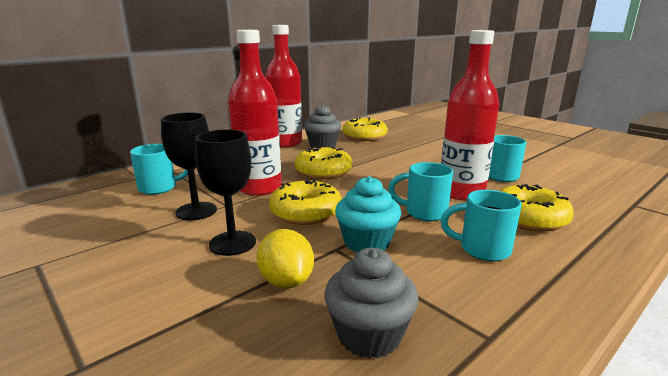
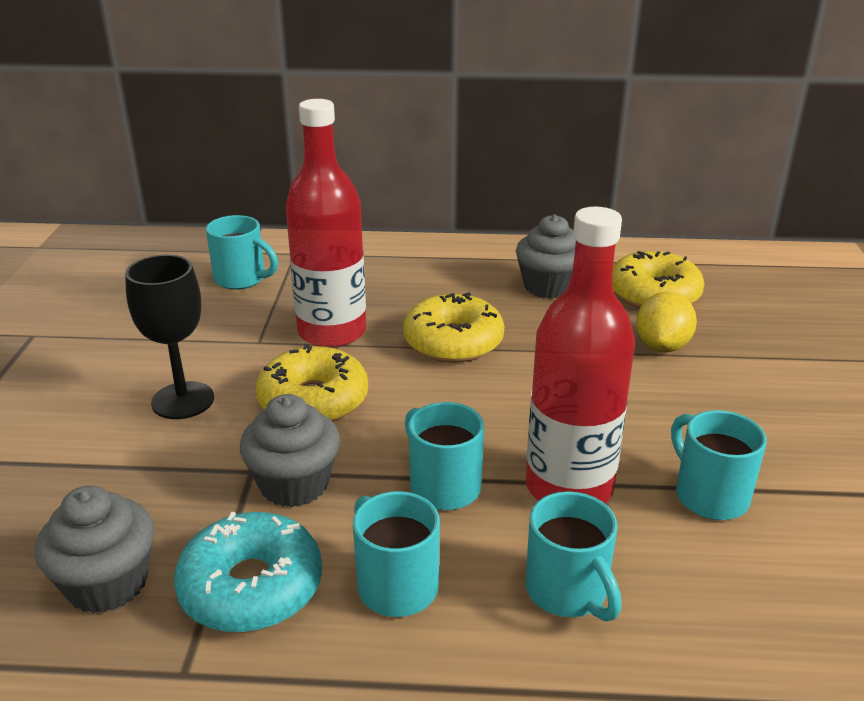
camera: 45 degrees right, 10 degrees up
black goblet [161,113,217,220] -> none
yellow lemon [256,229,314,289] -> yellow lemon moved to [636,292,697,352]
red bottle [265,25,302,148] -> none
turquoise cupcake [335,176,401,252] -> grey cupcake [240,394,340,507]
yellow donut [499,184,574,232] -> turquoise mug [526,491,621,621]
none -> turquoise donut [174,512,322,633]

